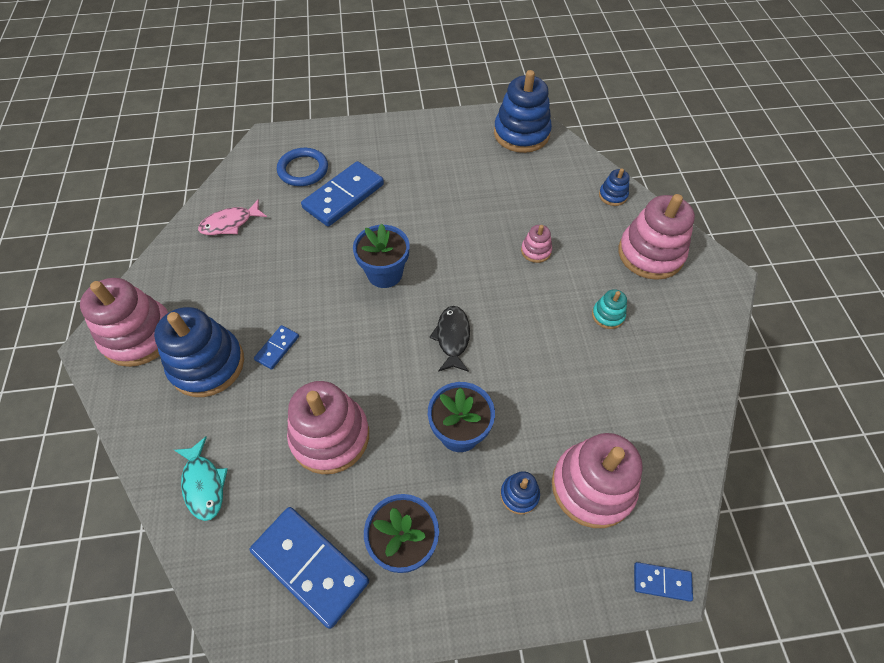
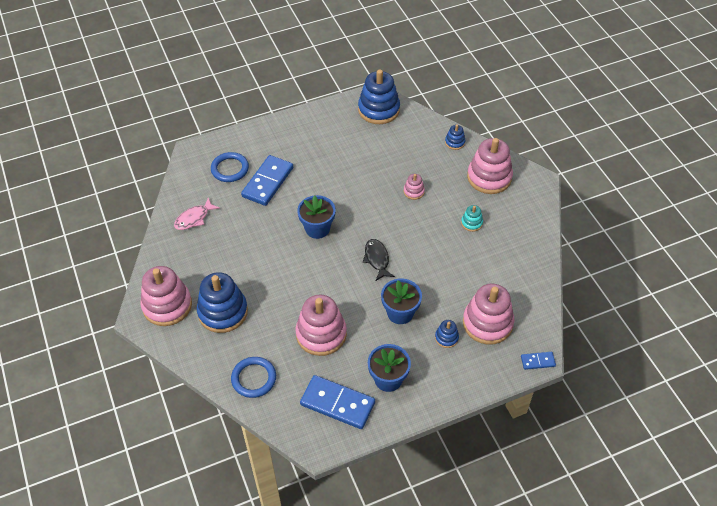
camera: 15 degrees left, 5 degrees down
turquoise fish [174,437,228,521] -> blue ring [231,357,276,398]
blue domino [254,325,299,370] -> none

